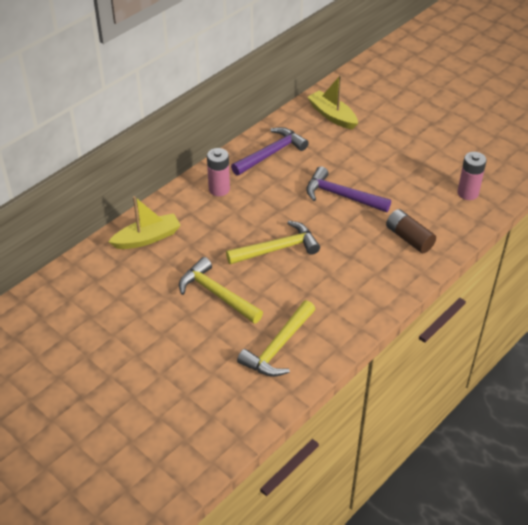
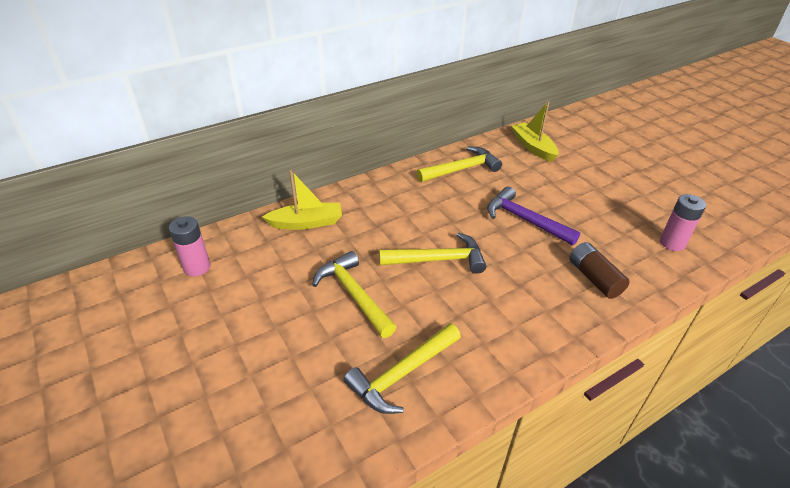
camera: 15 degrees right, 5 degrees down
pink battery [207,148,230,196] -> pink battery moved to [169,216,211,276]
purple hammer [231,127,309,176] -> yellow hammer [416,146,502,182]

